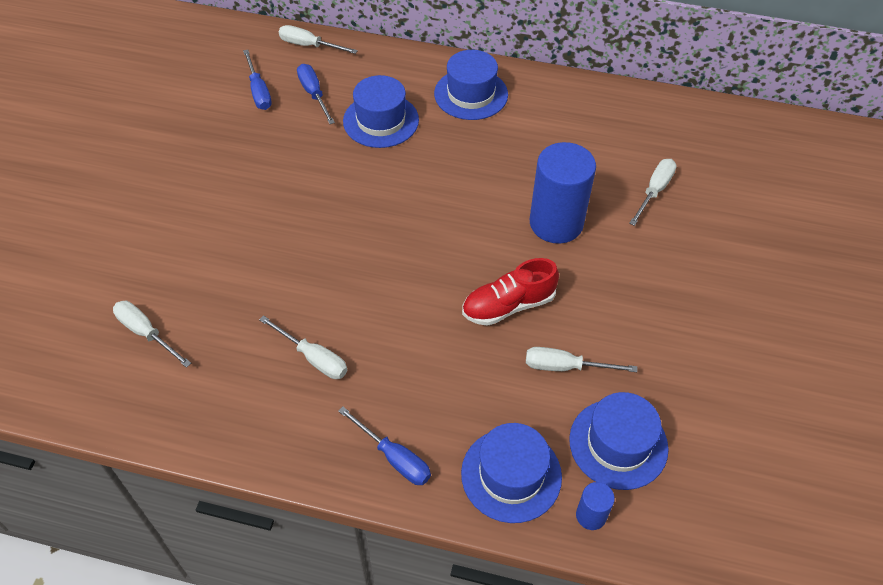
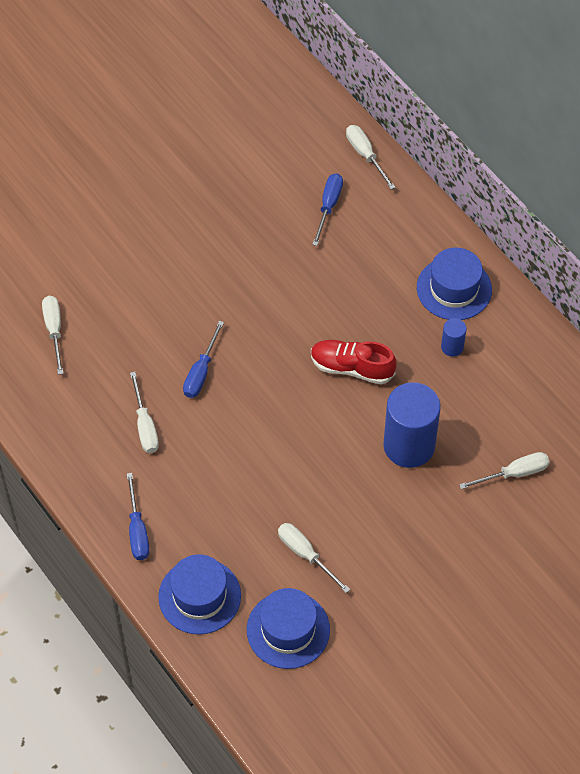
camera: 40 degrees right, 5 degrees up
blue screwdriver [243,50,272,110] -> blue screwdriver moved to [183,321,224,398]
blue hat [343,75,419,148] -> none
red shoe [462,258,559,326] -> red shoe moved to [311,340,396,384]
blue cylinder [576,482,615,530] -> blue cylinder moved to [441,318,467,357]

